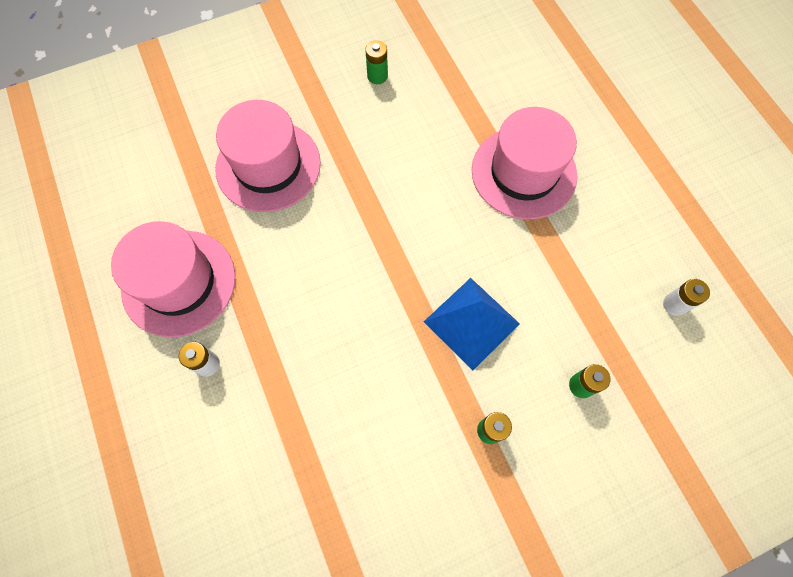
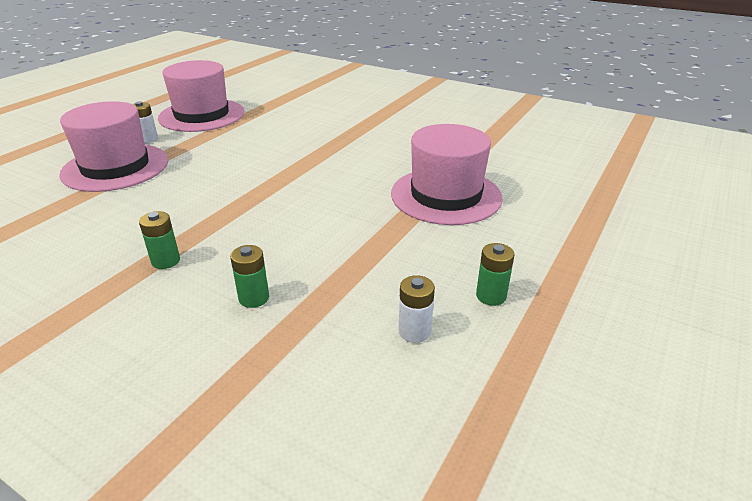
camera: 55 degrees right, 35 degrees down
pink hat [215,100,321,212] -> pink hat moved to [59,101,168,192]
green battery [365,40,388,84] -> green battery moved to [476,243,514,306]
blue pyramid [424,278,520,370] -> none

